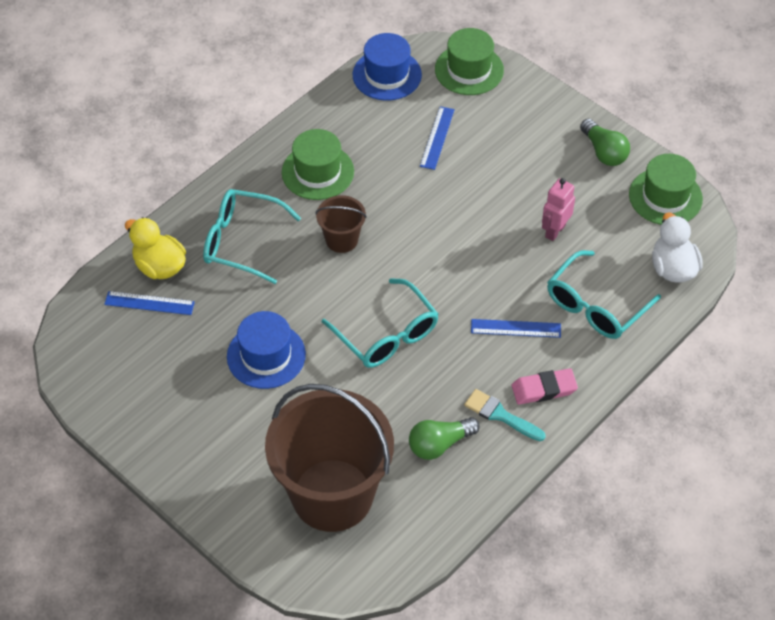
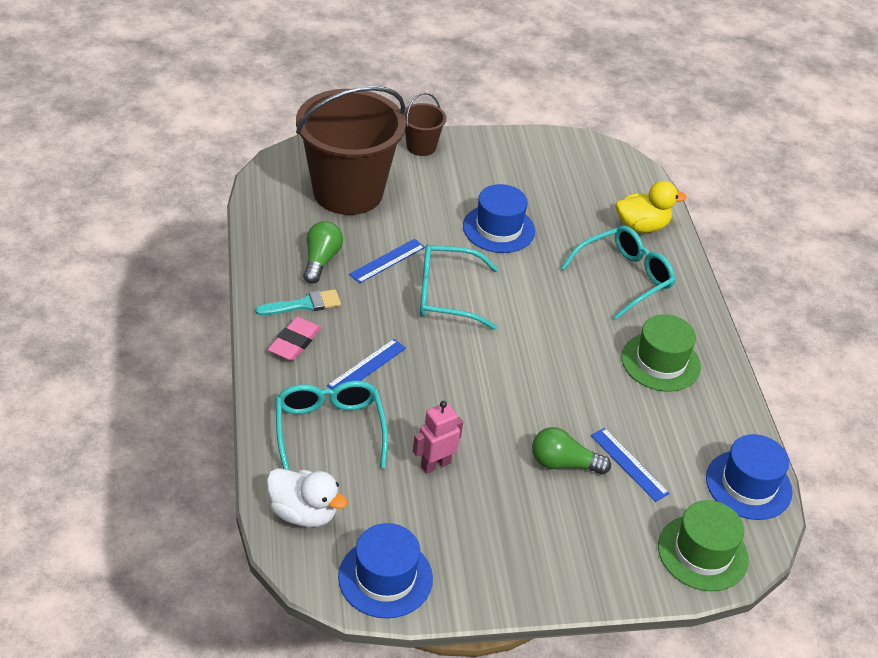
camera: 125 degrees right, 10 degrees down
blue ruler [104,291,195,315] -> blue ruler moved to [349,239,425,283]
brown bucket [316,195,367,253] -> brown bucket moved to [404,93,447,156]
pink robot [542,178,575,241] -> pink robot turned 105 degrees counterclockwise [413,401,463,474]
green light bulb [580,119,630,166] -> green light bulb moved to [532,427,611,474]
green hat [629,154,703,225] -> blue hat [338,523,433,618]

